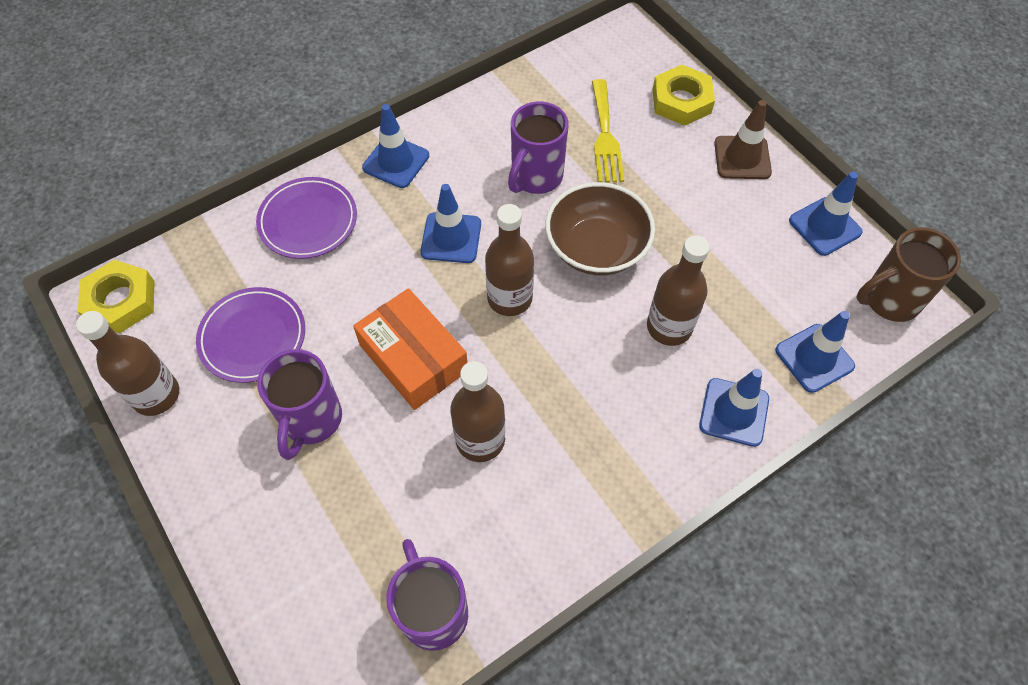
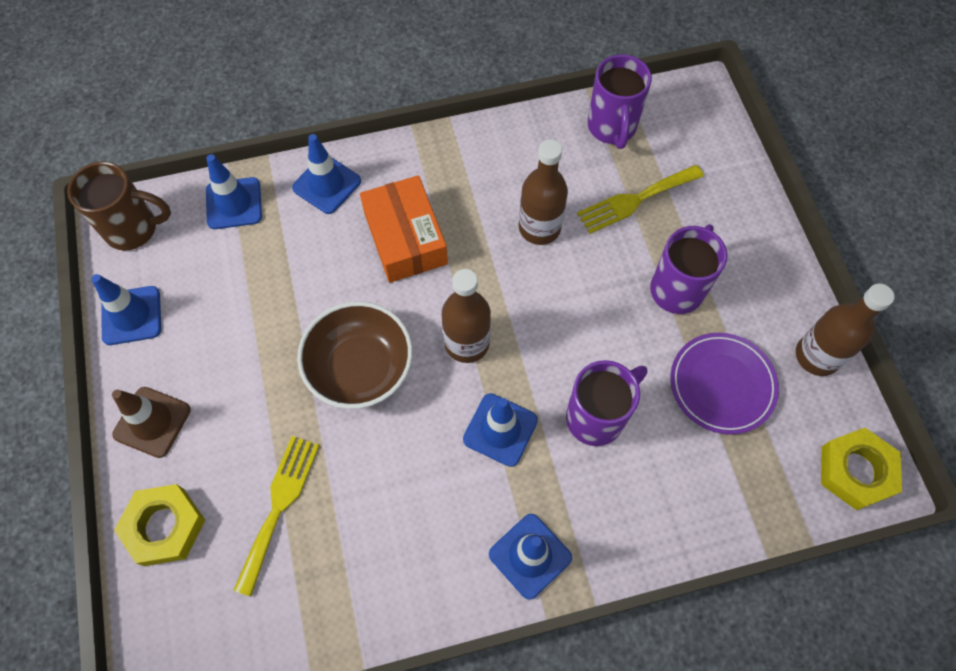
camera: 160 degrees left, 5 degrees up
purple plate [256,177,357,259] -> none
orange box [353,288,468,410] -> orange box moved to [360,175,448,283]
purple mug [508,102,569,194] -> purple mug moved to [566,360,648,446]
brown bottle [647,235,710,346] -> none
none -> yellow fork [577,165,704,234]

